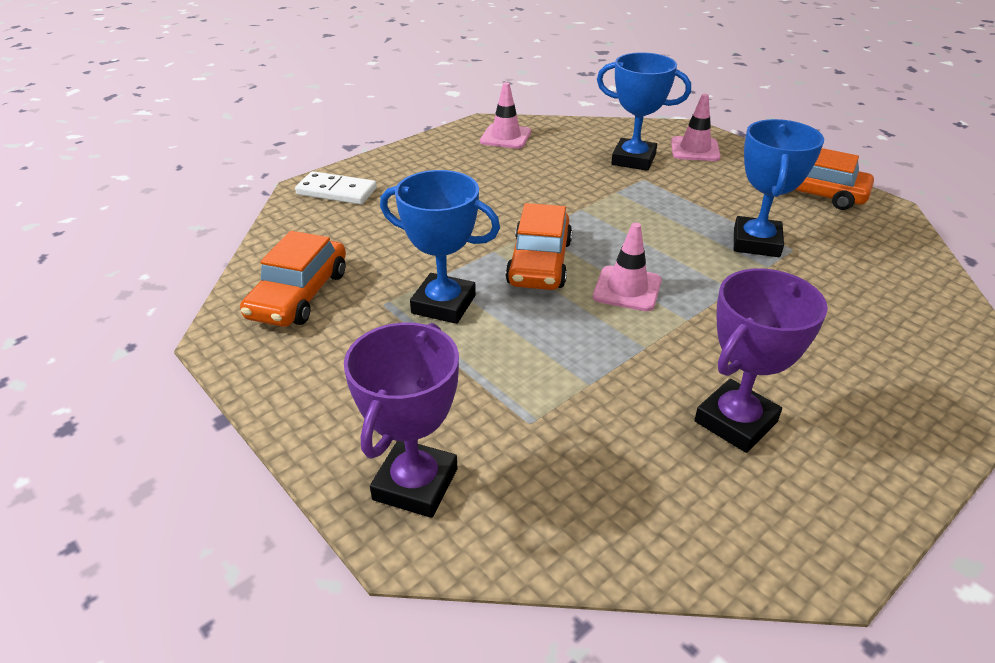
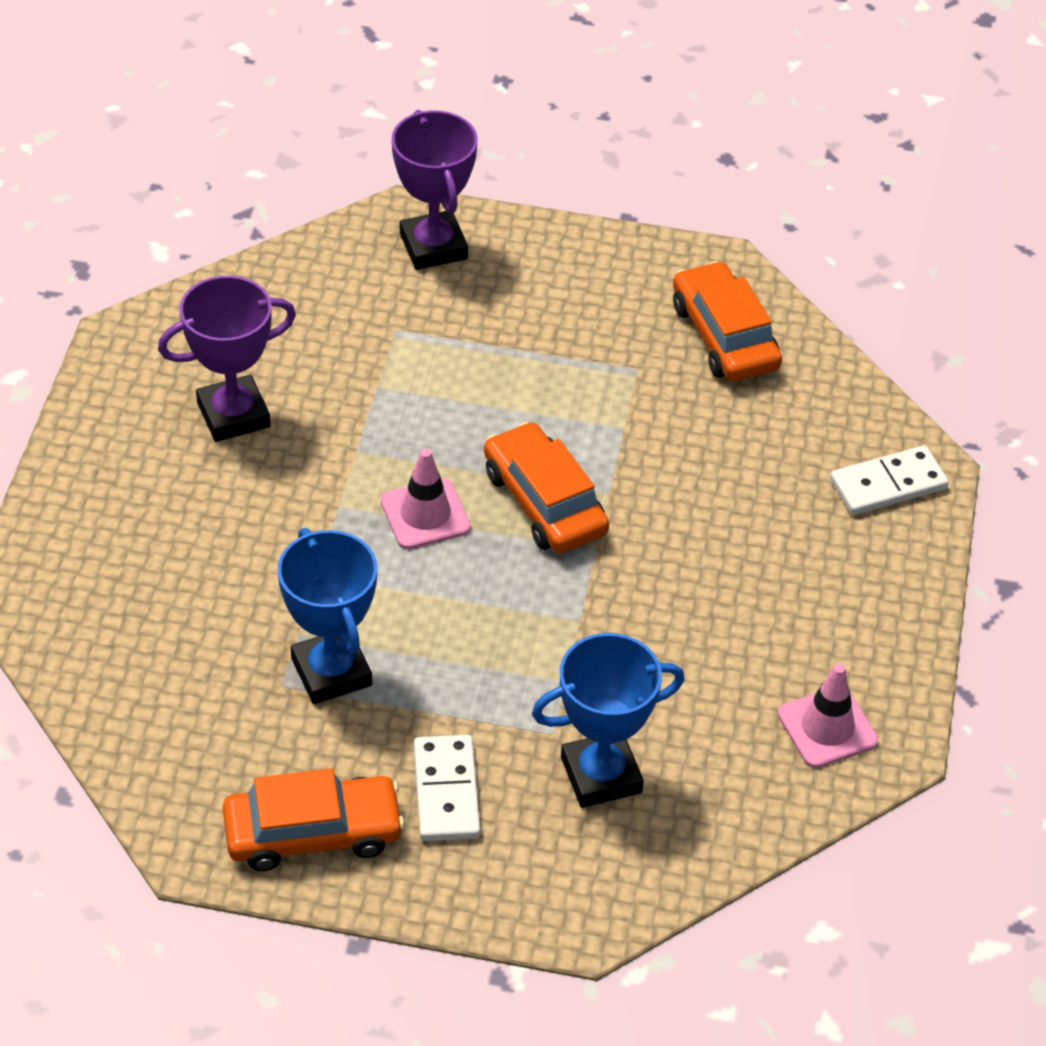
camera: 140 degrees right, 10 degrees up
blue trophy [380,170,500,324] -> none
pink traffic cone [671,94,721,161] -> none
purple trophy [695,268,828,453] -> purple trophy turned 60 degrees clockwise [158,276,296,442]
none -> white domino [414,735,480,841]

